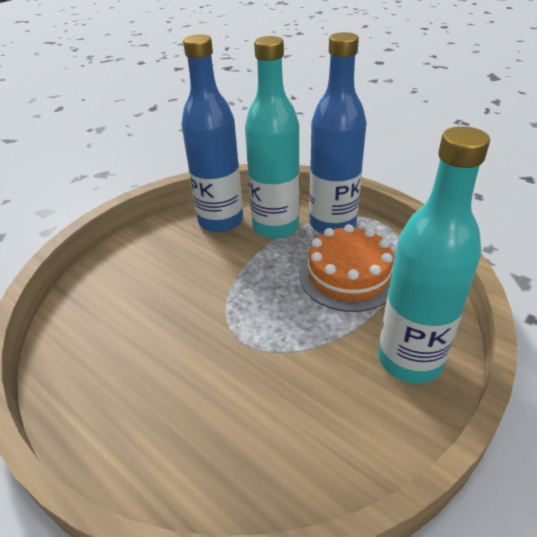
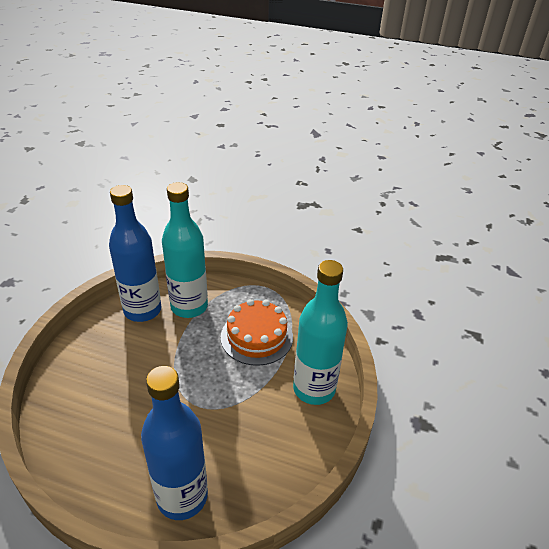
camera: 25 degrees left, 0 degrees up
blue bottle [309,32,366,234] -> blue bottle moved to [141,366,208,520]

